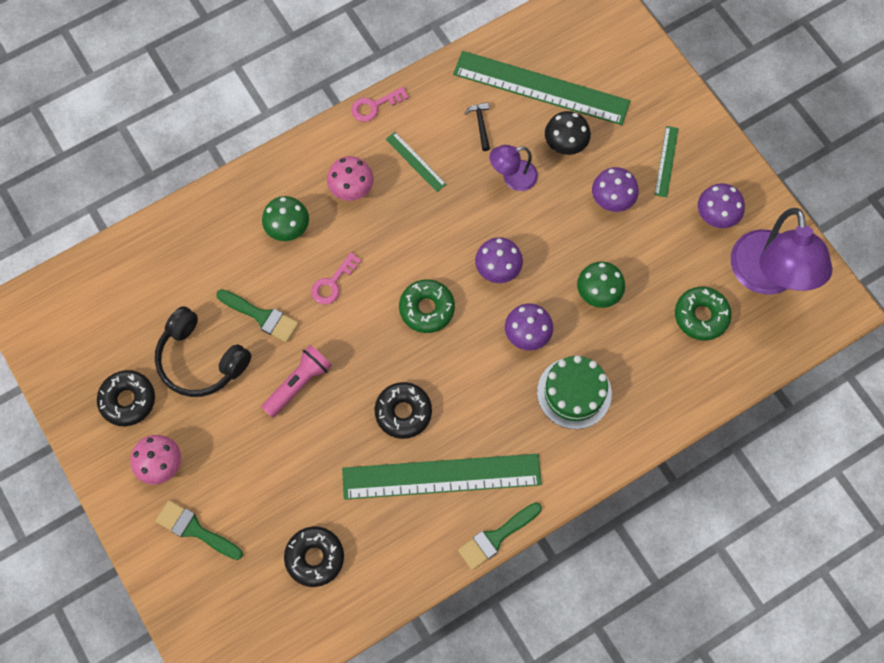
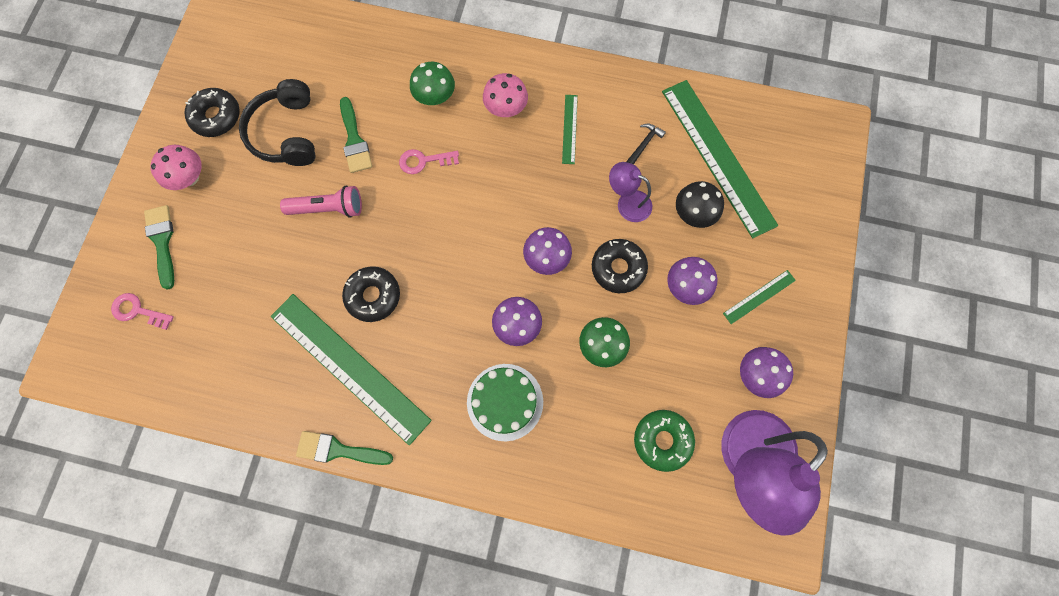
camera: 45 degrees right, 5 degrees up
black donut [284,526,344,587] -> black donut moved to [592,239,648,293]
pink key [351,87,409,122] -> pink key moved to [111,293,174,330]
green donut [399,280,455,333] -> none

